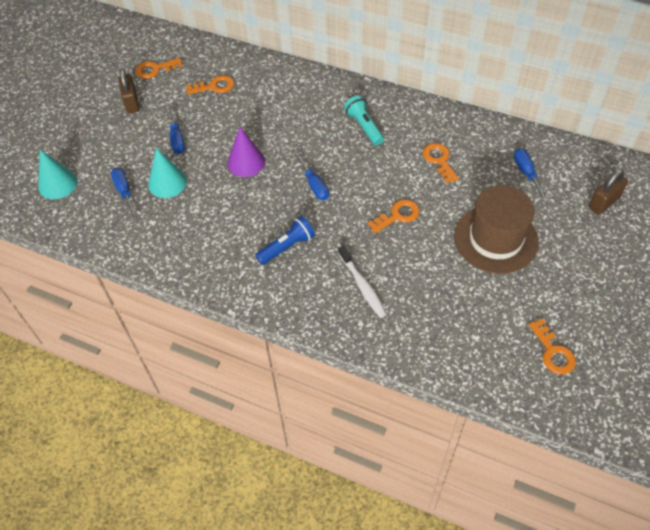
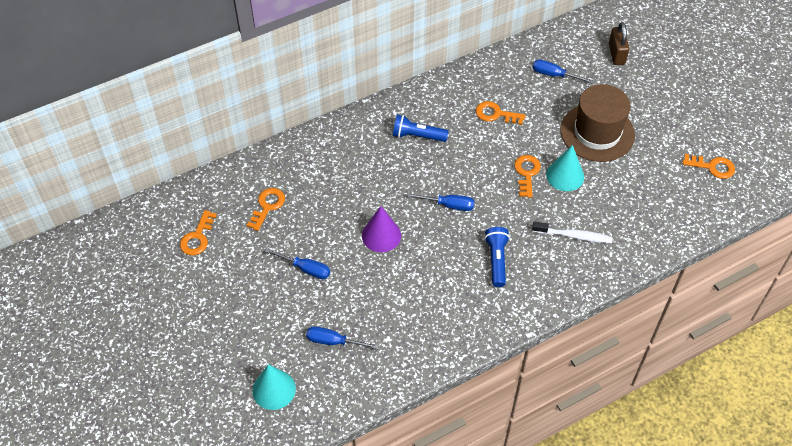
camera: 55 degrees left, 0 degrees up
brown padlock [118,68,139,114] -> none
turquoise cone [148,148,187,198] -> turquoise cone moved to [546,145,584,191]
turquoise flashlight [344,95,384,146] -> blue flashlight [393,115,449,142]

